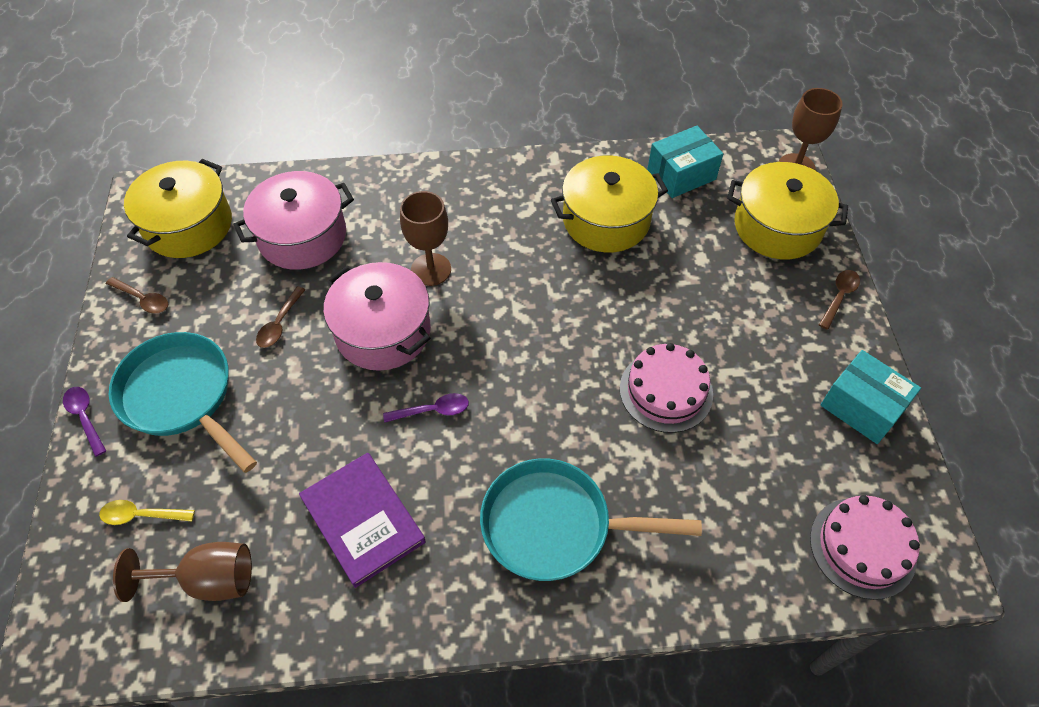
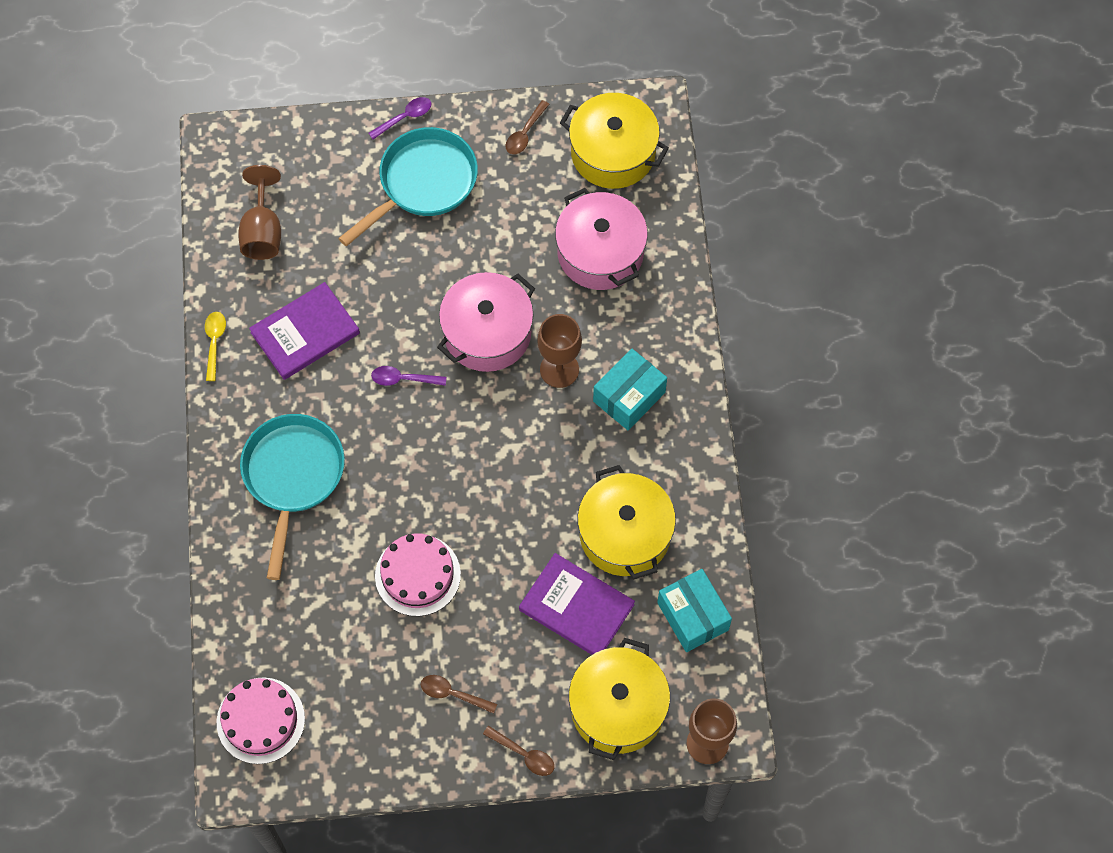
camera: 90 degrees right, 10 degrees up
yellow spoon [99,500,195,525] -> yellow spoon moved to [205,312,226,381]
brown spoon [256,286,305,348] -> brown spoon moved to [421,675,497,714]
purple spoon [383,393,469,423] -> purple spoon turned 105 degrees clockwise [371,366,446,386]
turquoise box [821,350,921,444] -> turquoise box moved to [593,348,667,430]
none -> purple book [519,553,635,655]

